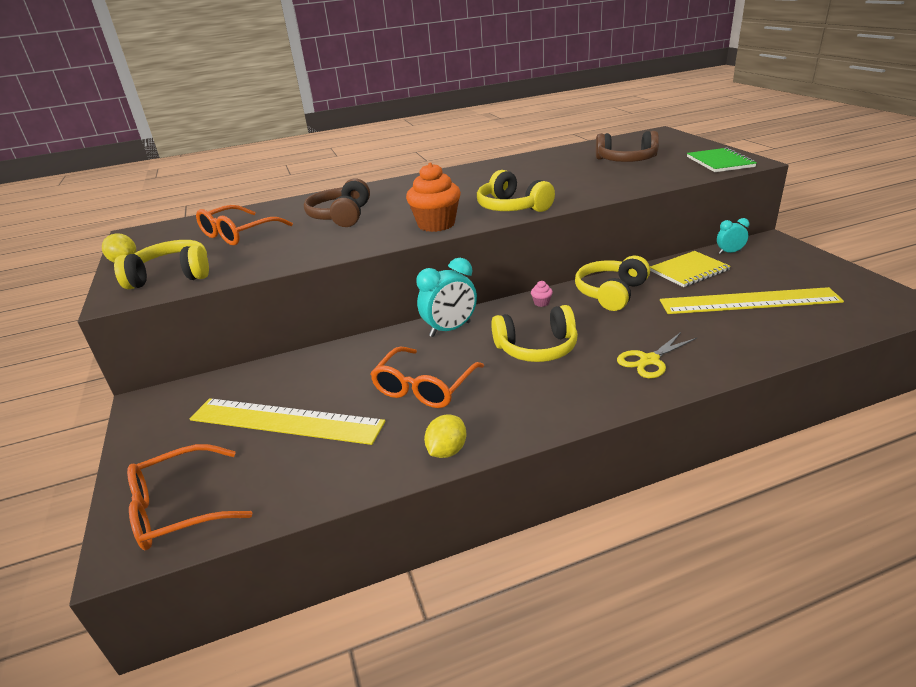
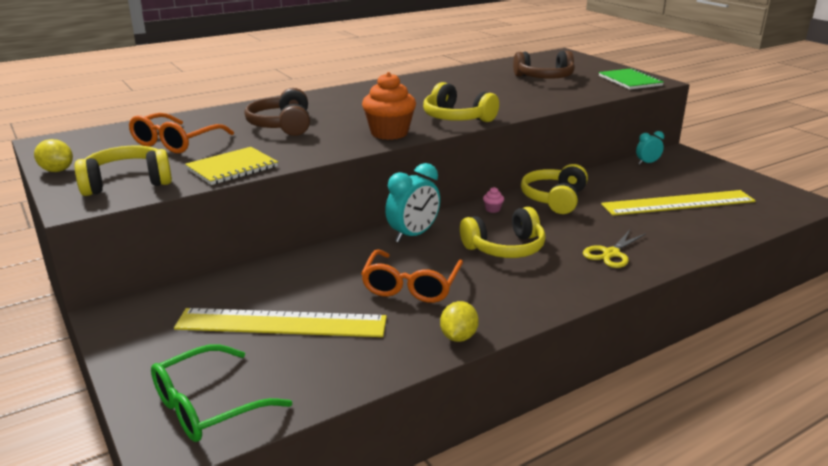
camera: 15 degrees left, 5 degrees down
orange glasses [127,444,252,550] -> green glasses [151,344,292,442]
yellow notebook [650,251,731,287] -> yellow notebook moved to [185,147,278,185]

